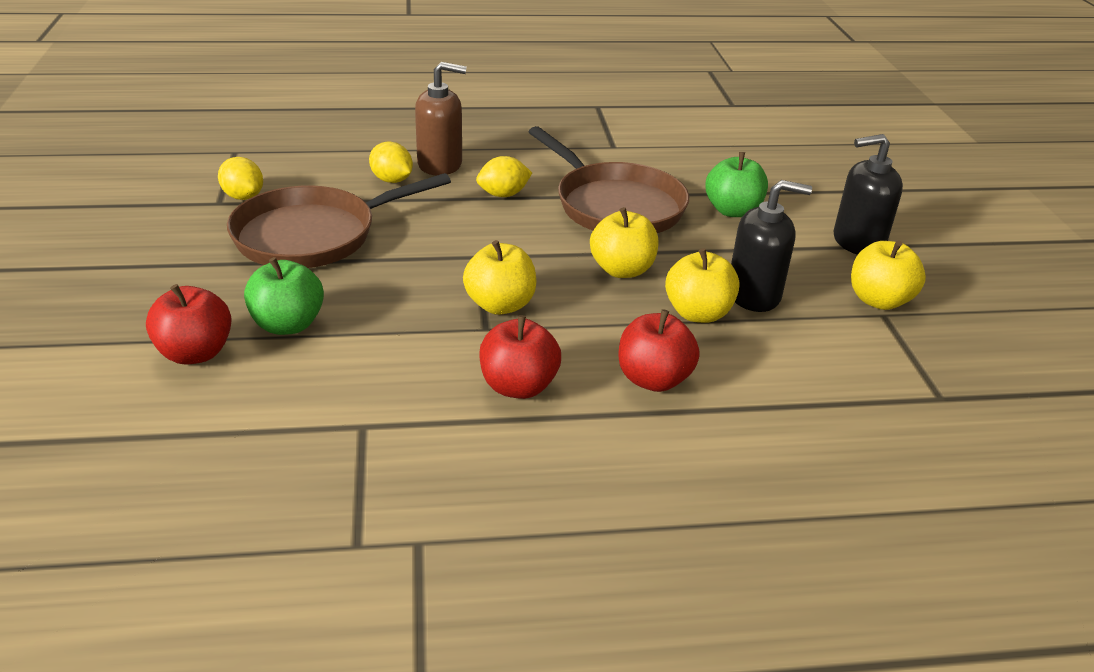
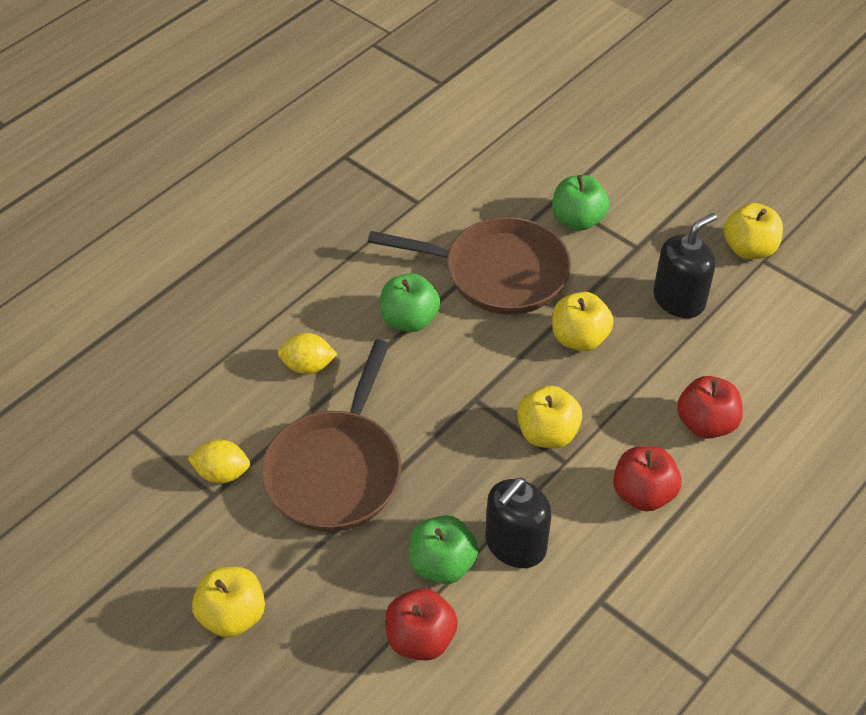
camera: 40 degrees left, 15 degrees up
brown soap dispenser [415,62,467,176] -> none
yellow lemon [476,156,532,197] -> green apple [380,273,440,332]
yellow apple [665,248,739,323] -> yellow apple moved to [192,567,265,638]
black soap dispenser [833,134,903,255] -> black soap dispenser moved to [485,477,551,568]

